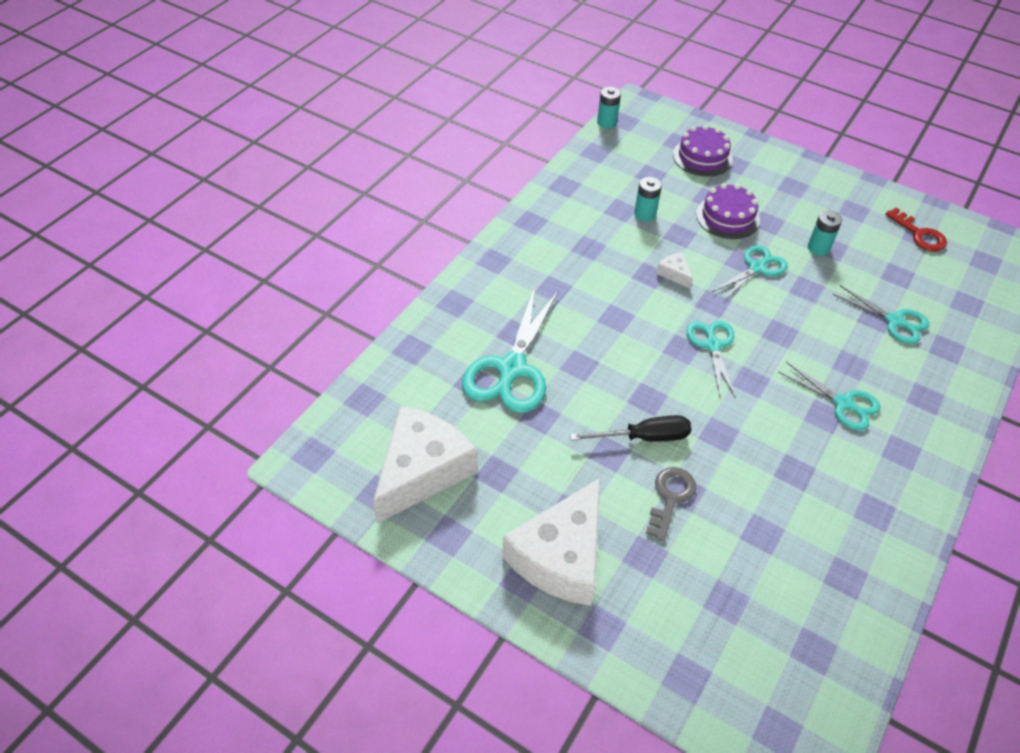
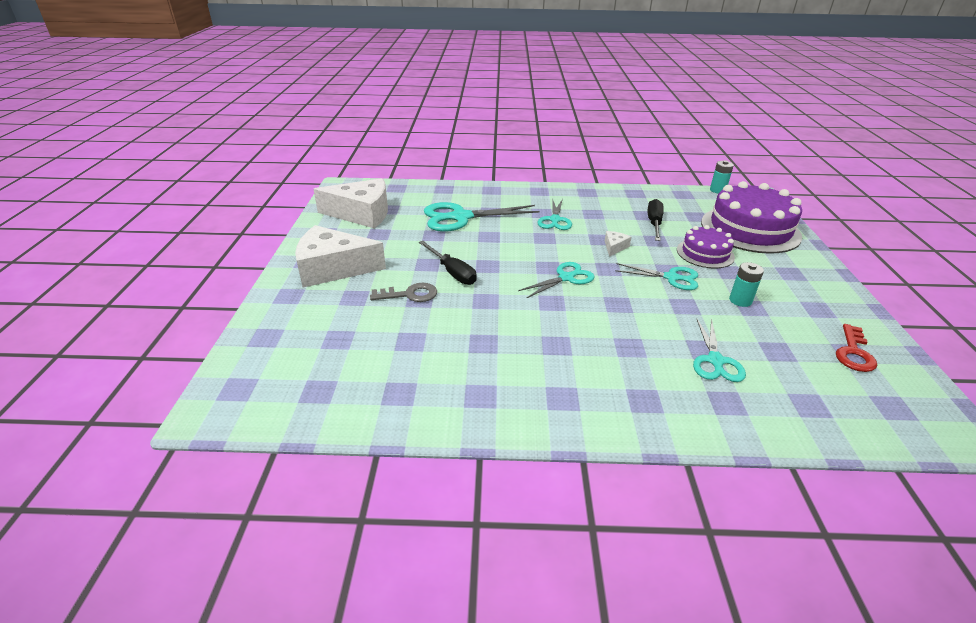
camera: 60 degrees right, 15 degrees down
turquoise battery [634,177,662,221] -> black screwdriver [648,199,664,241]
purple cake [673,125,733,177] -> purple cake [701,181,802,254], size x1.83
turquoise scissors [778,362,880,431] -> turquoise scissors moved to [538,198,572,230]

